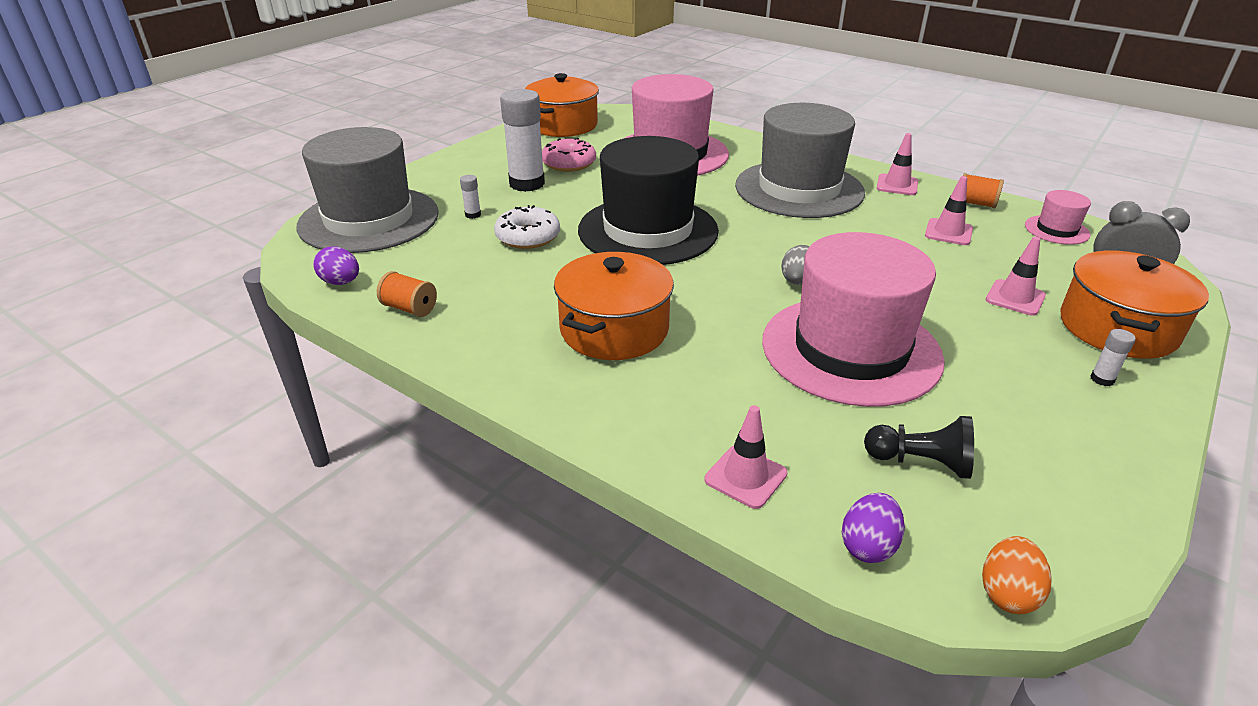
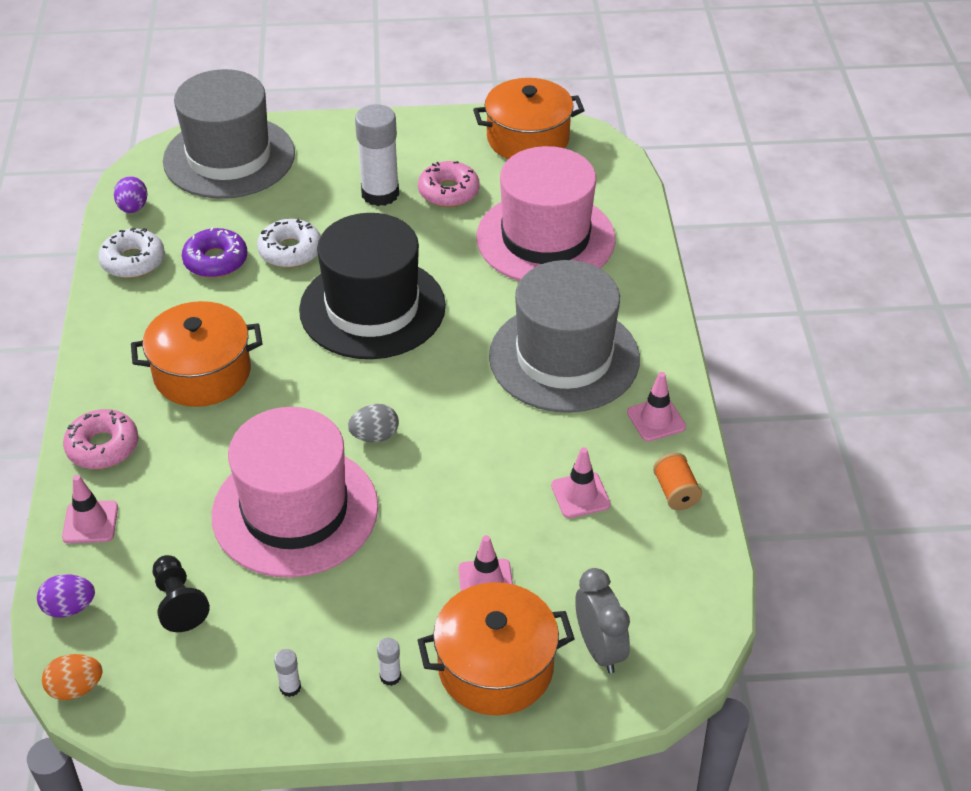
camera: 50 degrees right, 10 degrees up
orange spool [377,271,437,317] -> white donut [98,228,165,278]
white glue stick [460,175,481,219] -> white glue stick moved to [274,649,301,697]
pink hat [1025,190,1091,245] -> none
none -> pink donut [63,409,138,469]
none -> purple donut [182,227,247,278]

